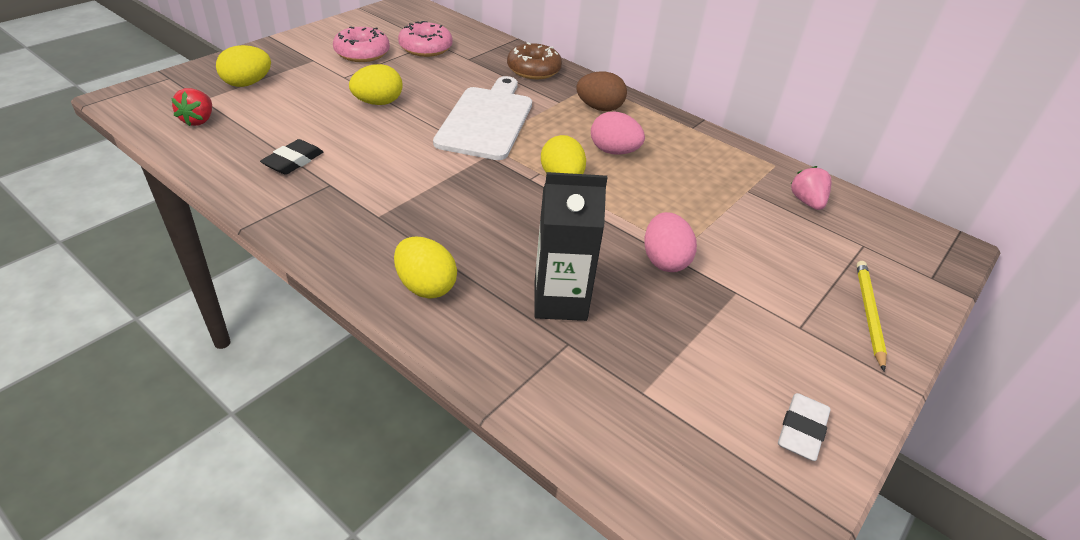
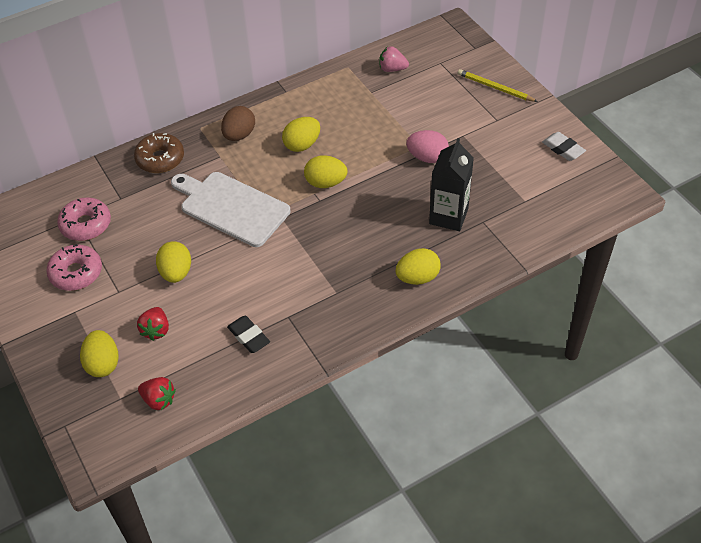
camera: 65 degrees left, 10 degrees up
pink egg [591,112,645,155] -> yellow egg [282,117,320,152]
none -> red strawberry [137,307,169,341]

